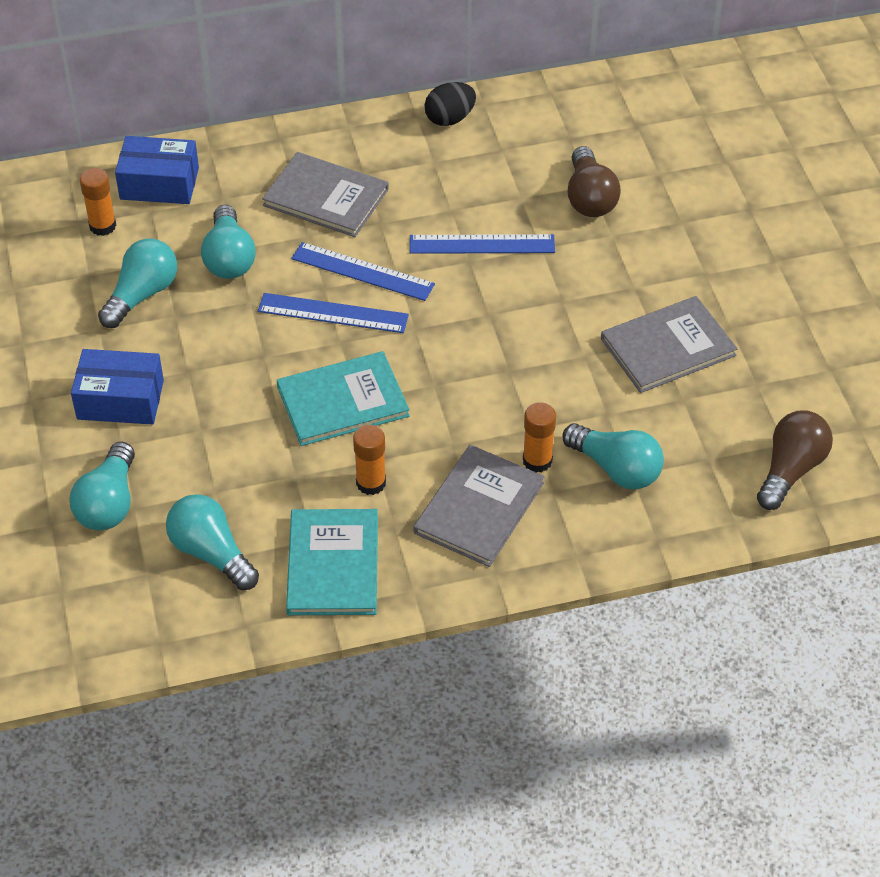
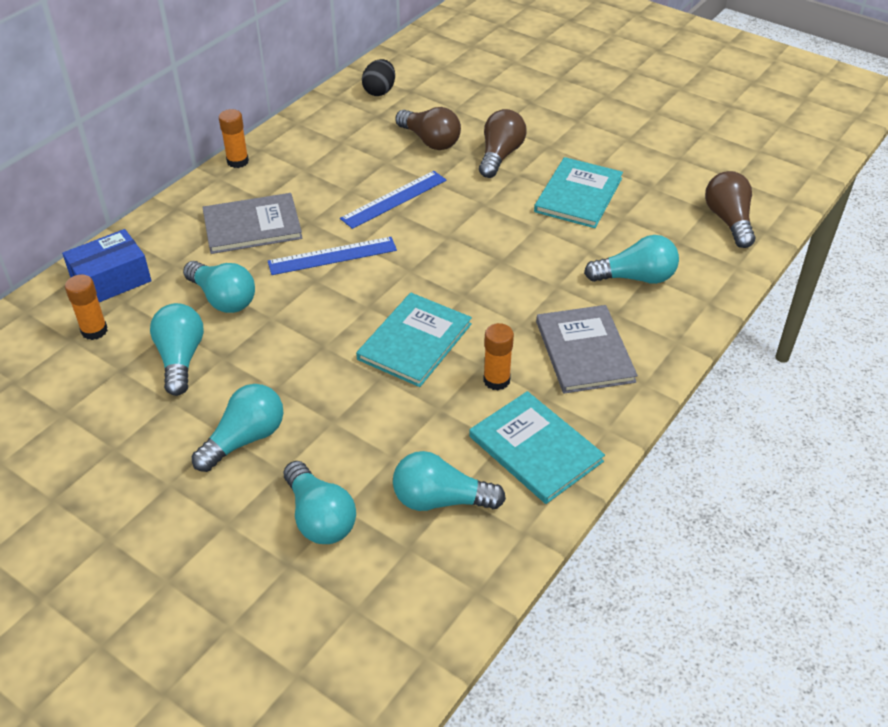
camera: 40 degrees left, 5 degrees down
blue box [71,349,164,425] -> turquoise light bulb [192,384,283,472]
blue ruler [258,293,409,333] -> none
black egg [425,82,476,126] -> black egg moved to [362,59,395,96]
orange glue stick [523,402,556,473] -> orange glue stick moved to [219,109,249,168]
grey book [601,296,738,393] -> turquoise book [534,157,623,228]
none -> brown light bulb [479,109,526,178]

